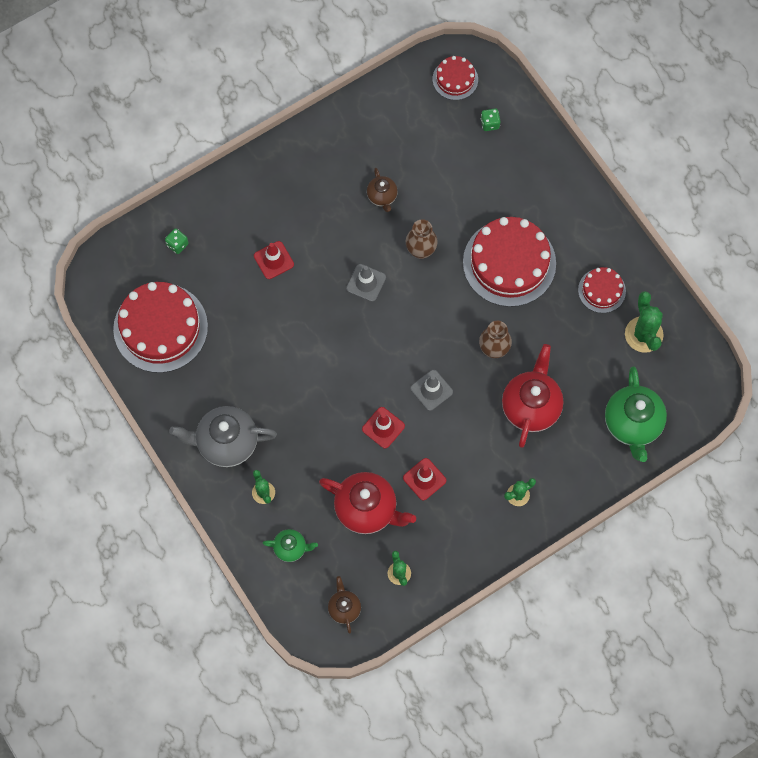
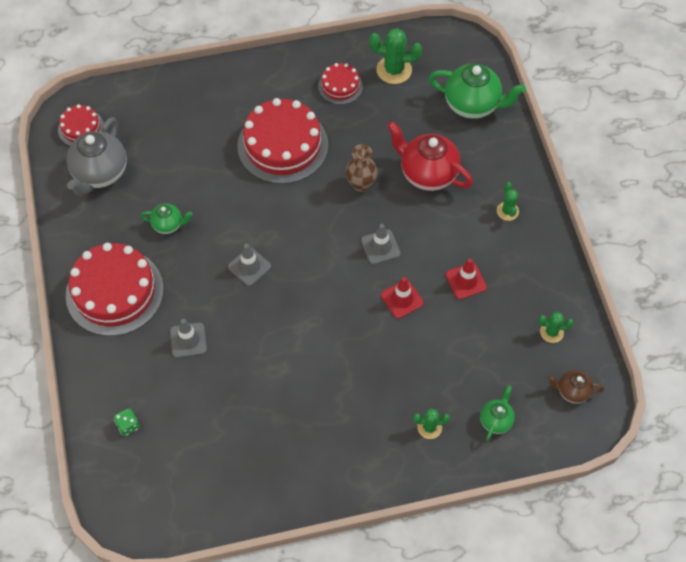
camera: 70 degrees left, 10 degrees down
red cake [113,282,208,373] -> red cake moved to [66,243,164,336]
grey teapot [169,406,277,467] -> grey teapot moved to [66,117,127,196]
red traffic cone [254,241,294,279] -> grey traffic cone [170,319,207,358]
red teapot [319,472,416,534] -> none
brown teapot [367,168,398,212] -> green teapot [140,204,192,234]
brown vase [406,219,438,259] -> none
green dice [481,108,500,131] -> none

